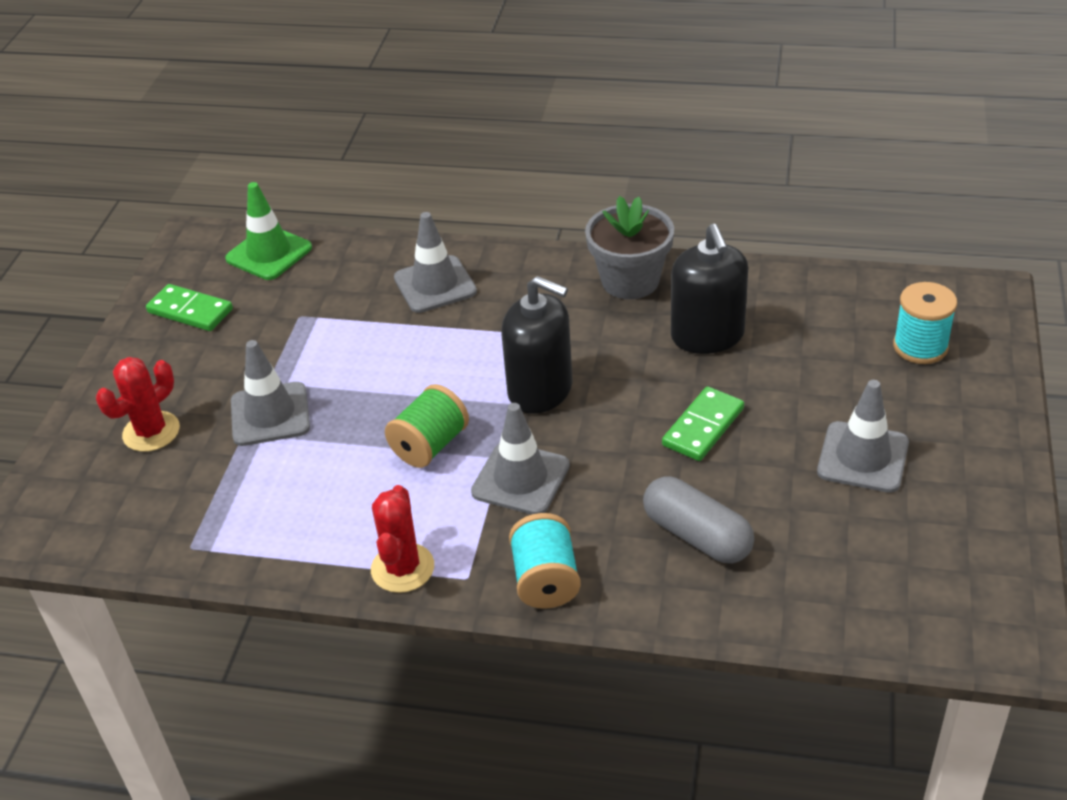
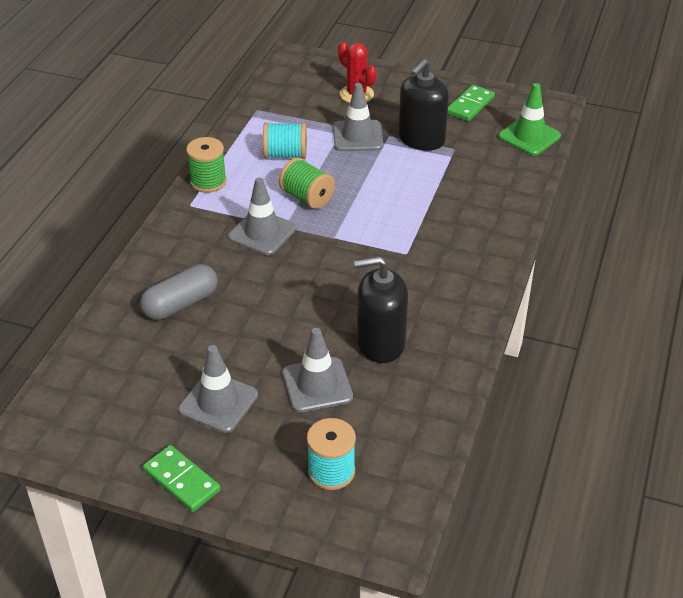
camera: 95 degrees right, 0 degrees up
red cactus [371,485,434,593] -> green spool [186,137,227,193]
grey traffic cone [394,212,477,313] -> grey traffic cone moved to [282,328,353,412]
black soap dispenser [501,276,572,414] -> black soap dispenser moved to [398,59,449,151]
turquoise spool [509,513,581,609] -> turquoise spool moved to [263,122,307,159]
grey flower pot [585,196,674,299] -> none
green domino [662,386,744,461] -> green domino moved to [143,445,221,512]

